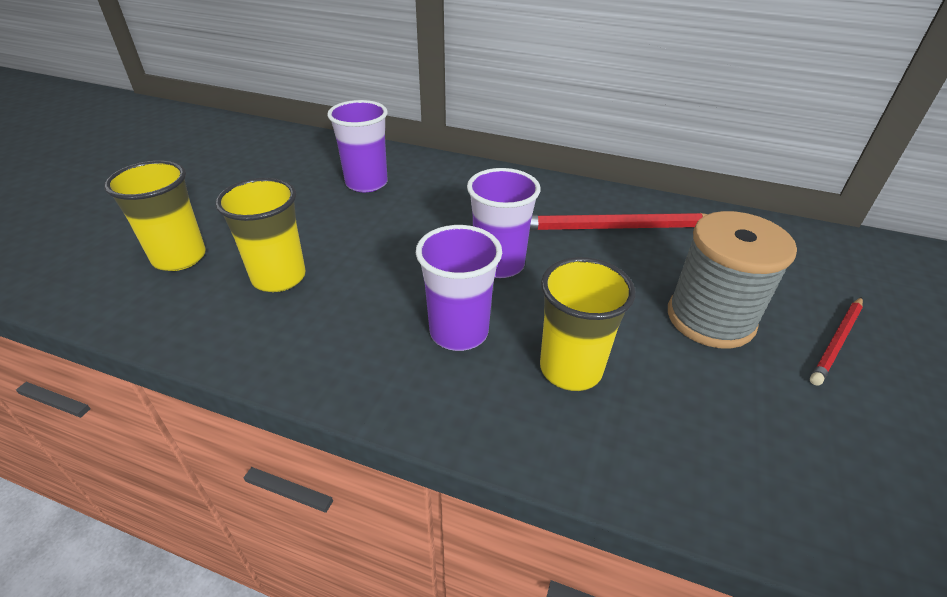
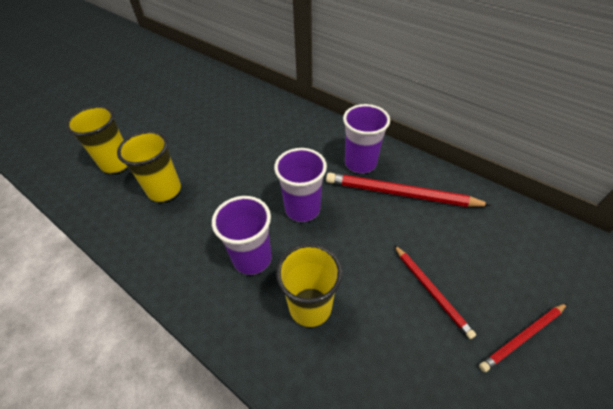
camera: 20 degrees right, 10 degrees up
purple cup [327,100,388,192] -> purple cup moved to [343,104,390,174]
grey spool [668,211,797,349] -> red pencil [394,245,476,339]

